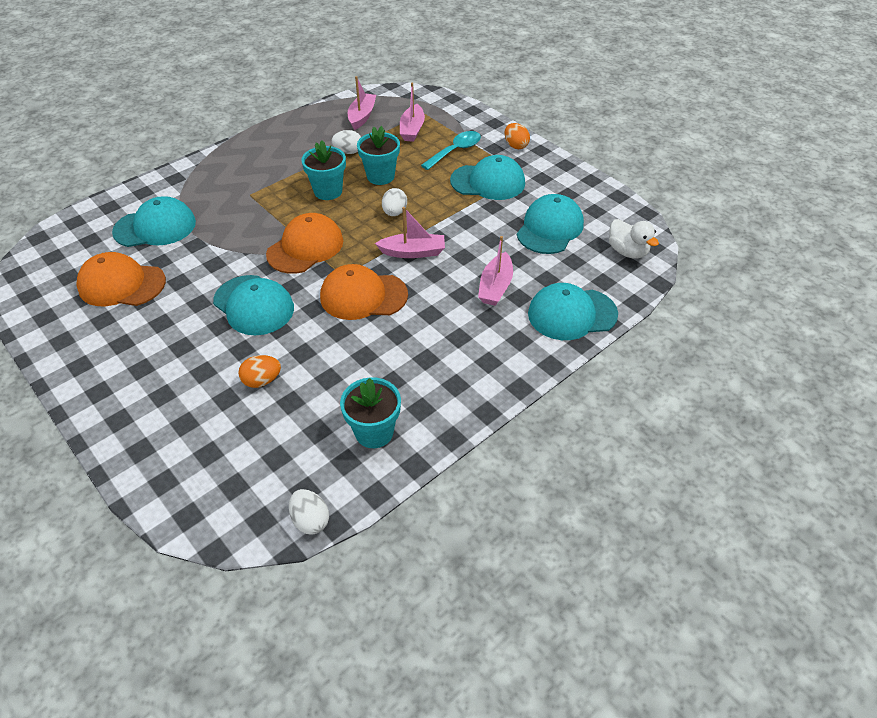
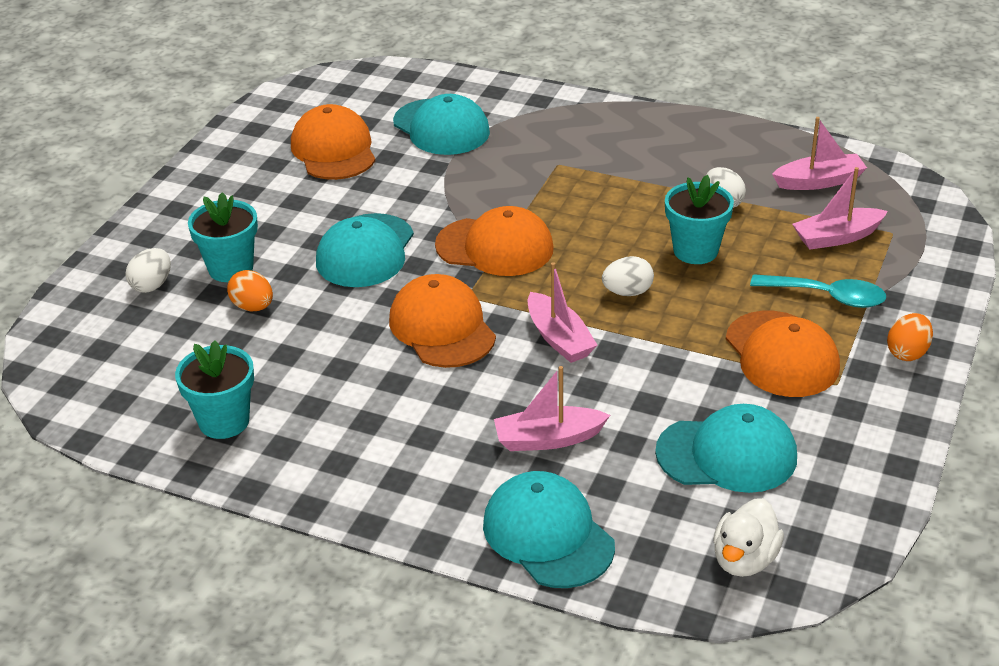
camera: 65 degrees right, 10 degrees down
white egg [289,489,329,535] -> white egg moved to [126,248,171,293]
turquoise flower pot [301,140,346,200] -> turquoise flower pot moved to [188,192,258,282]
turquoise cap [450,155,525,200] -> orange cap [726,311,840,397]

